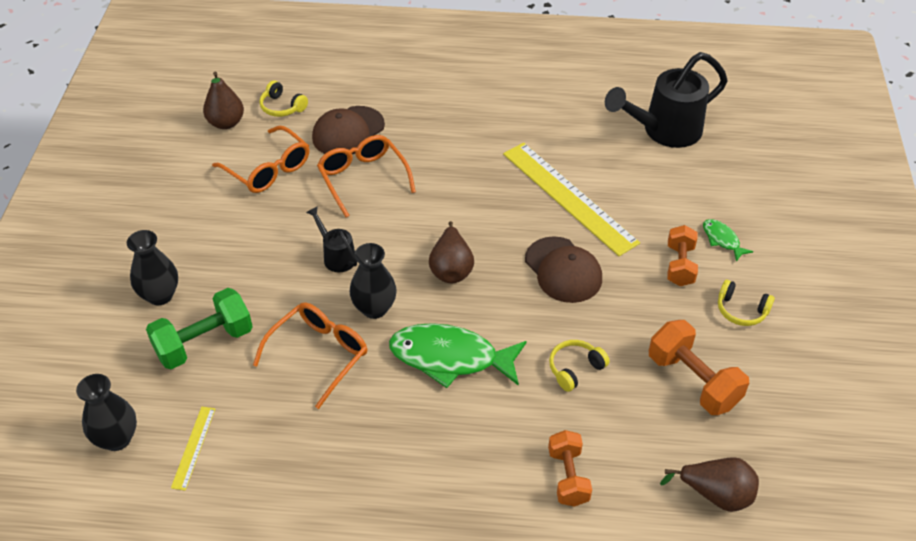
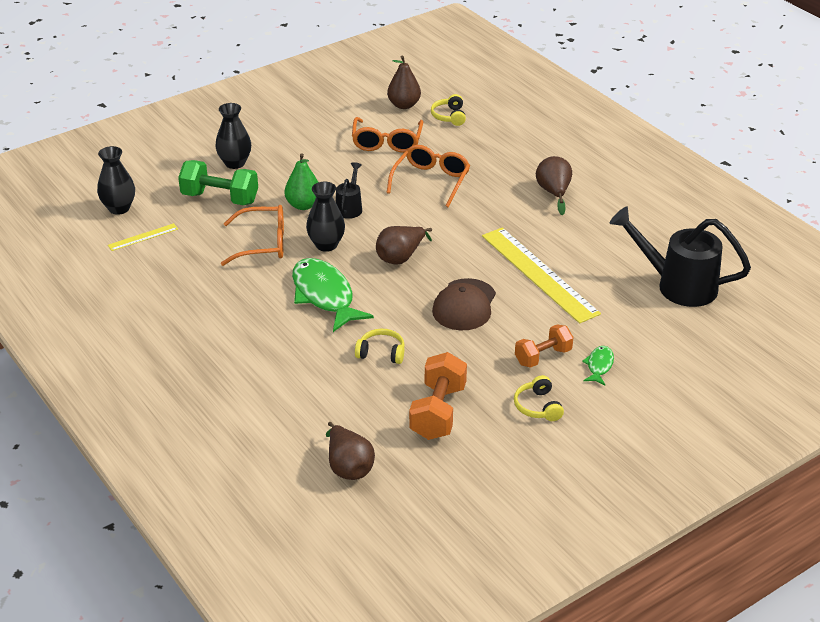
camera: 50 degrees right, 10 degrees down
brown cap [312,106,385,154] -> none
yellow ruler [503,142,640,256] -> yellow ruler turned 45 degrees counterclockwise [482,227,601,324]
orange dumbbell [548,430,592,507] -> none
none -> green pear [284,153,318,210]
none -> brown pear [536,156,572,215]

